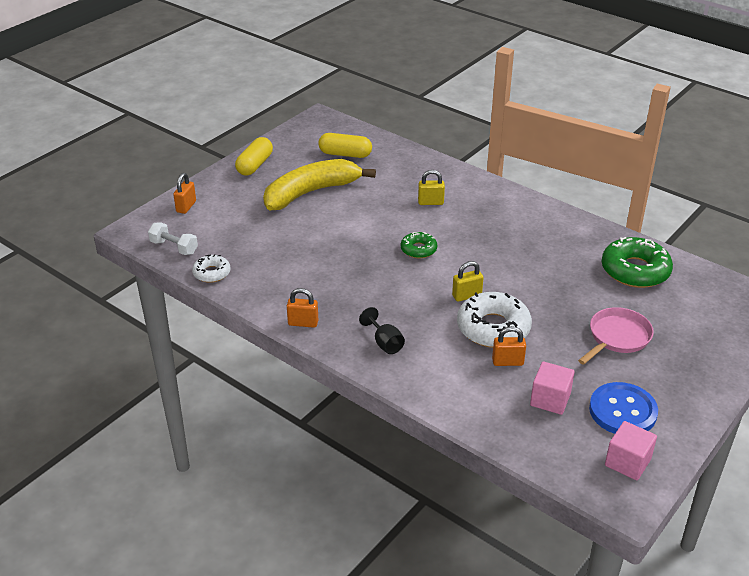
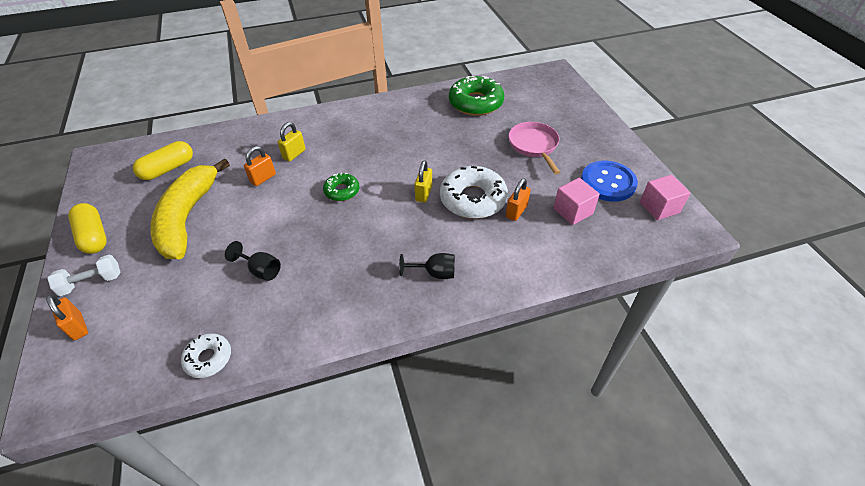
camera: 55 degrees left, 10 degrees up
white dumbbell [148,222,198,255] -> white dumbbell moved to [47,255,120,296]
orange padlock [287,288,318,328] -> orange padlock moved to [244,146,276,186]
none -> black goblet [225,241,281,281]

